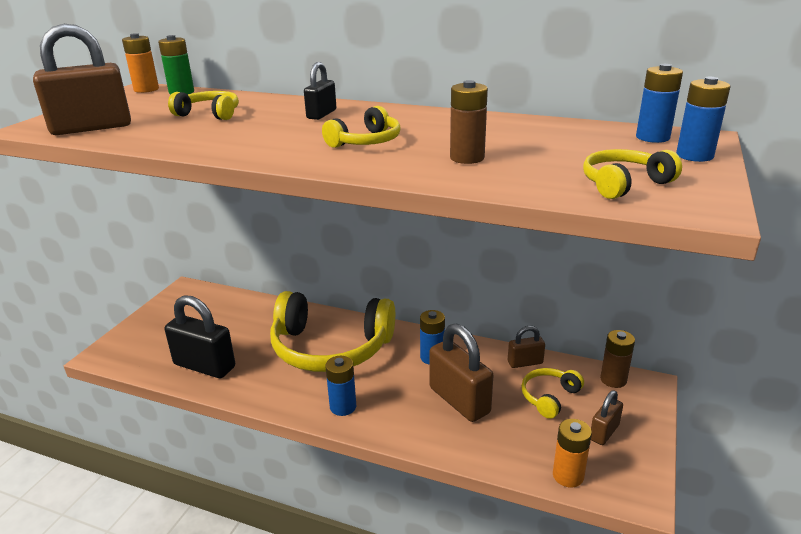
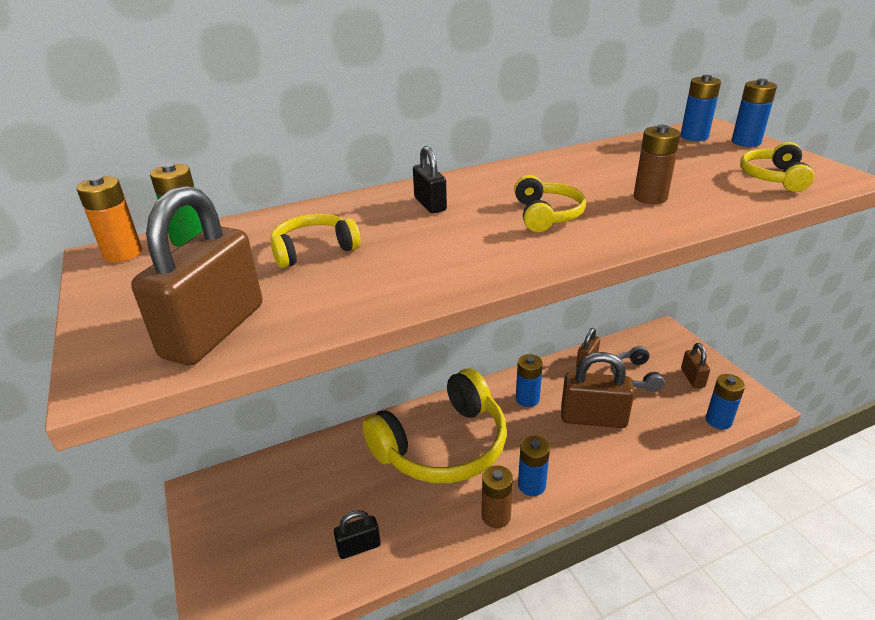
camera: 45 degrees left, 5 degrees up
black padlock [165,295,235,378] -> black padlock [334,510,381,559], size x0.54
yellow headphones [521,368,584,419] -> grey headphones [611,346,665,392]
orange battery [553,419,592,487] -> blue battery [706,374,745,430]
brown battery [600,330,635,388] -> brown battery moved to [482,465,513,528]

